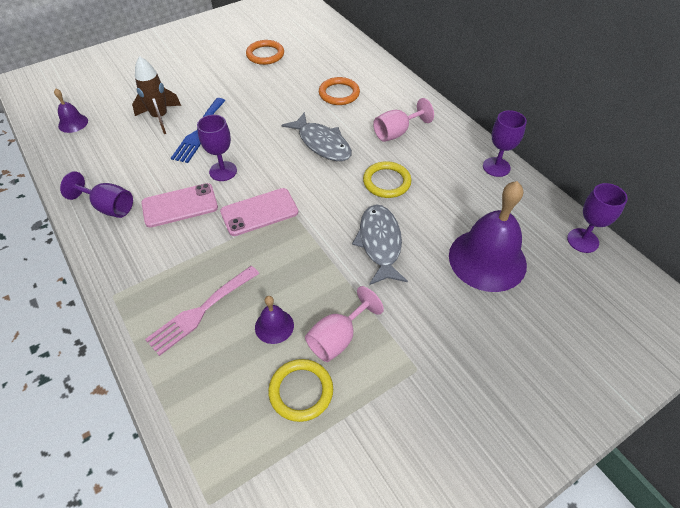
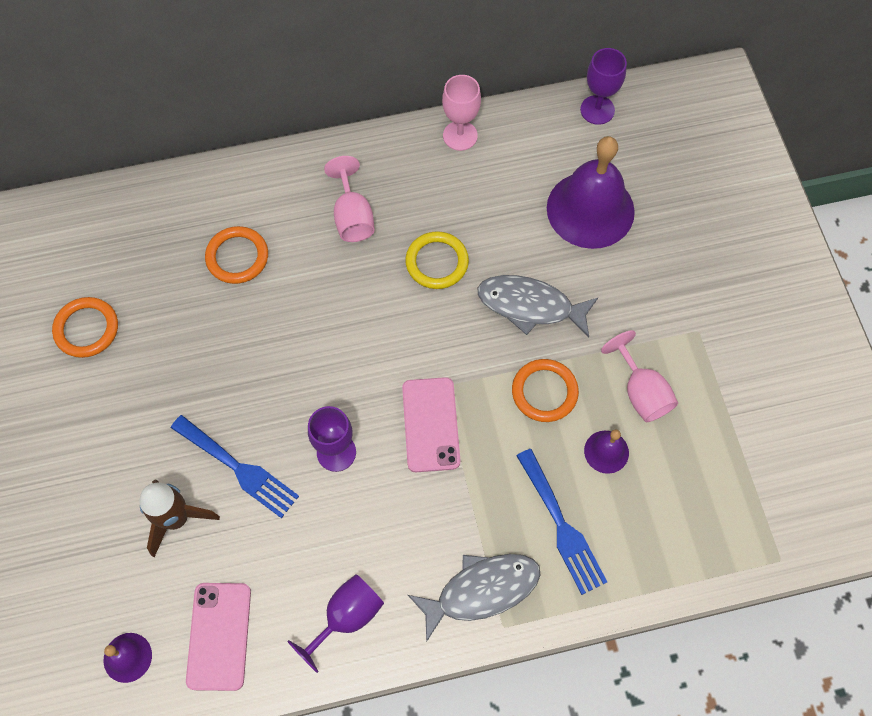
camera: 70 degrees left, 15 degrees up
pink phone [141,183,218,228] -> pink phone moved to [186,583,251,691]
pink fork [145,266,259,356] -> blue fork [516,449,607,595]
yellow ring [268,359,333,422] -> none
grey fish [282,112,352,161] -> grey fish moved to [408,554,541,642]
purple goblet [483,110,527,177] -> pink goblet [442,75,481,151]
none -> orange ring [512,359,579,422]

